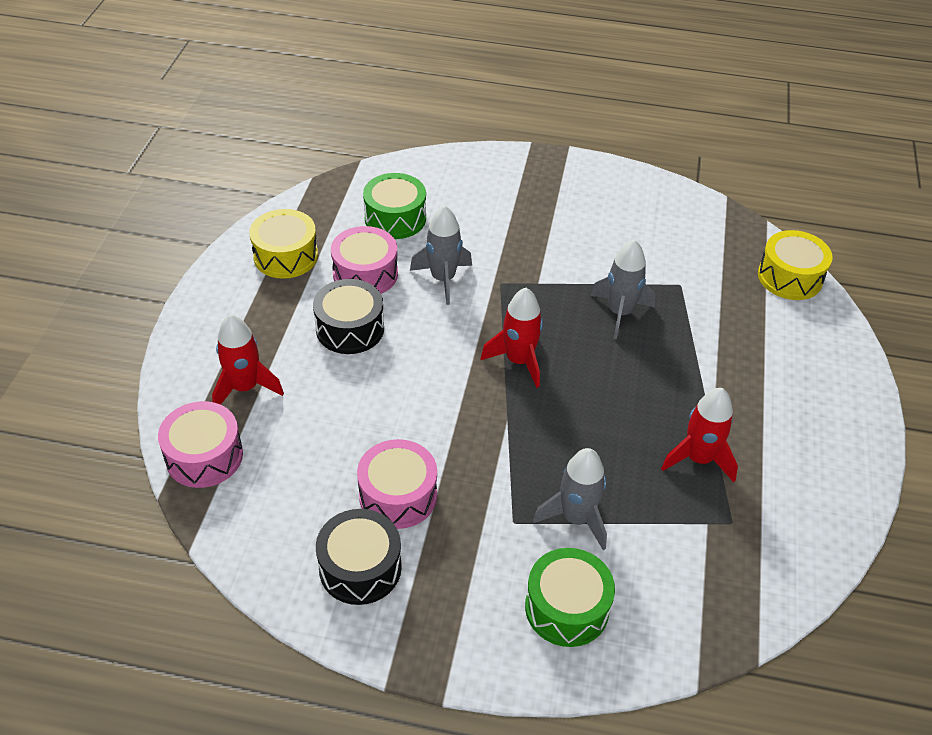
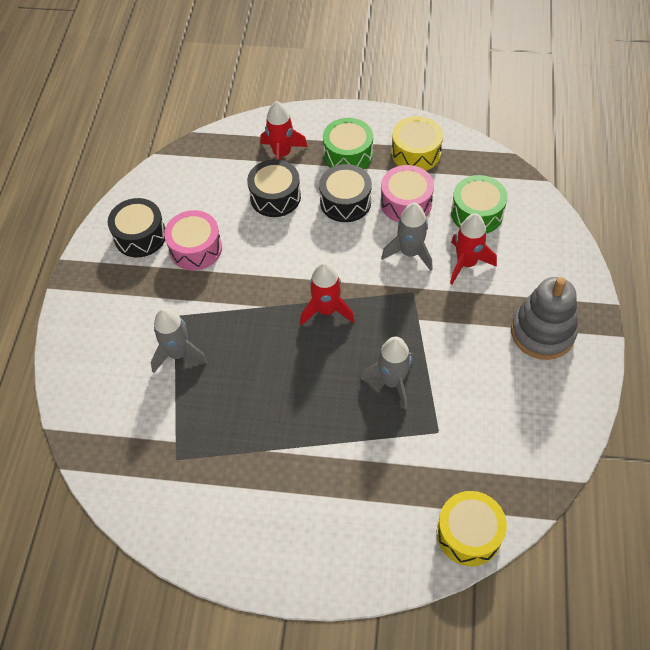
camera: 90 degrees right, 10 degrees up
pink drum [158,401,243,488] -> none
green drum [525,548,615,647] -> green drum moved to [323,118,373,170]
red rocket [661,388,738,482] -> red rocket moved to [450,213,497,284]
none -> black drum [247,159,301,217]
none -> grey stacking toy [511,277,578,360]

